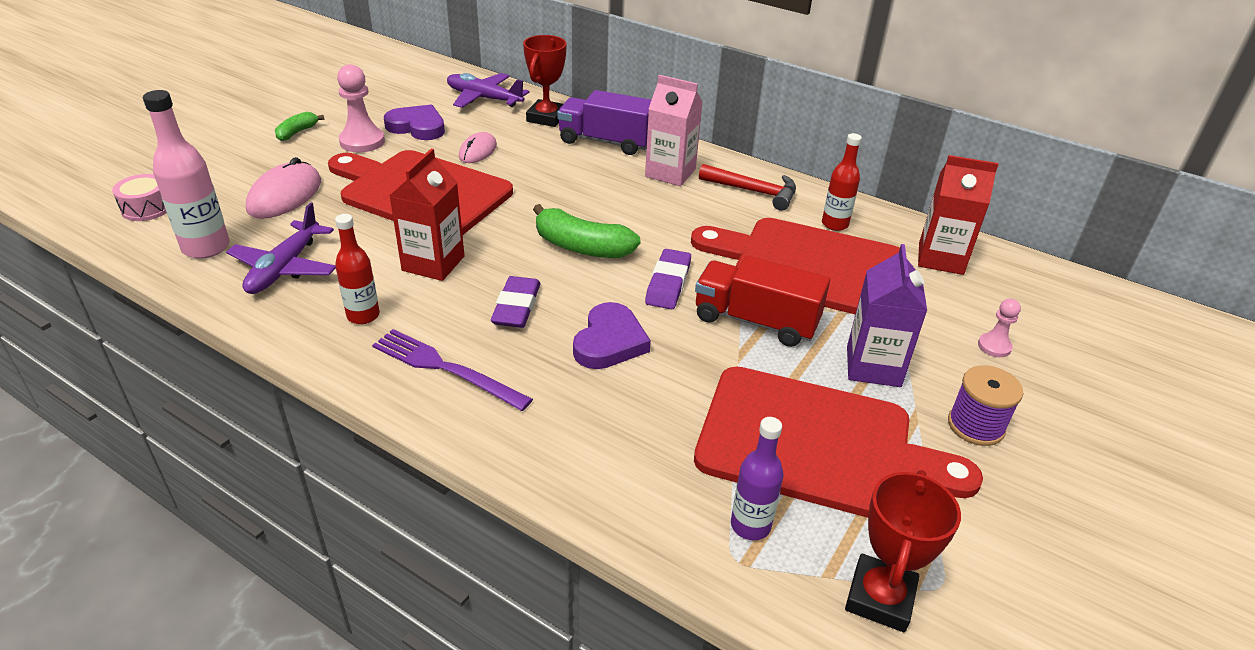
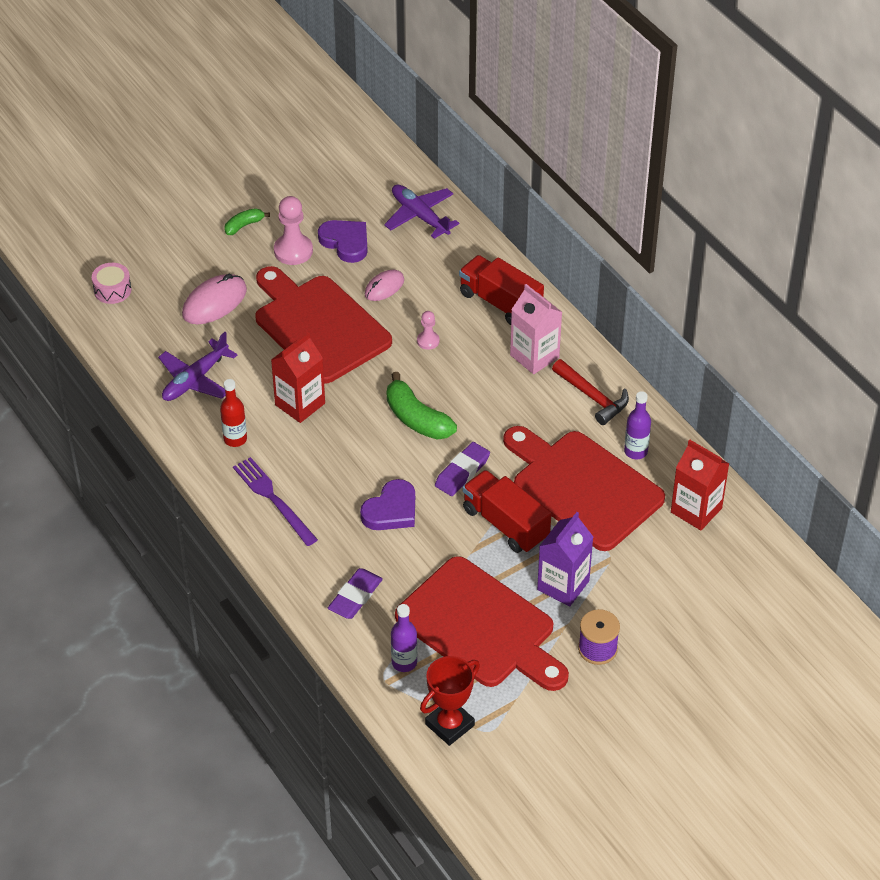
camera: 25 degrees right, 10 degrees up
pink bottle [143,90,229,259] -> none
purple eraser [491,276,540,328] -> purple eraser moved to [328,568,383,619]
red trophy [523,35,567,127] -> none
purple truck [557,90,651,155] -> red truck [459,255,544,325]
red bottle [822,133,862,231] -> purple bottle [624,391,651,459]
pink pawn [978,299,1021,357] -> pink pawn moved to [417,311,440,350]

